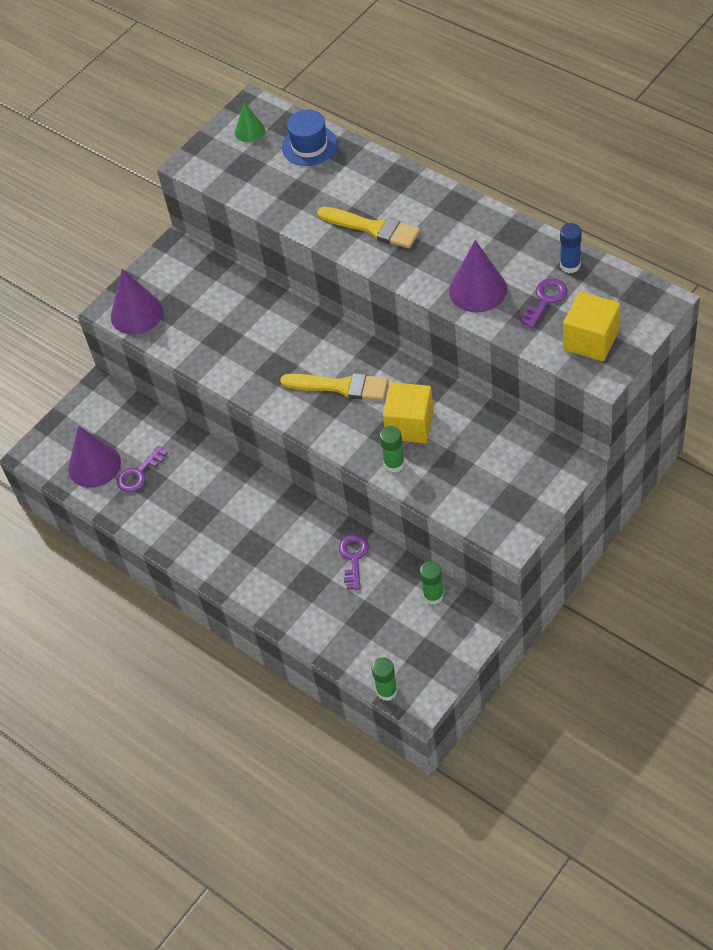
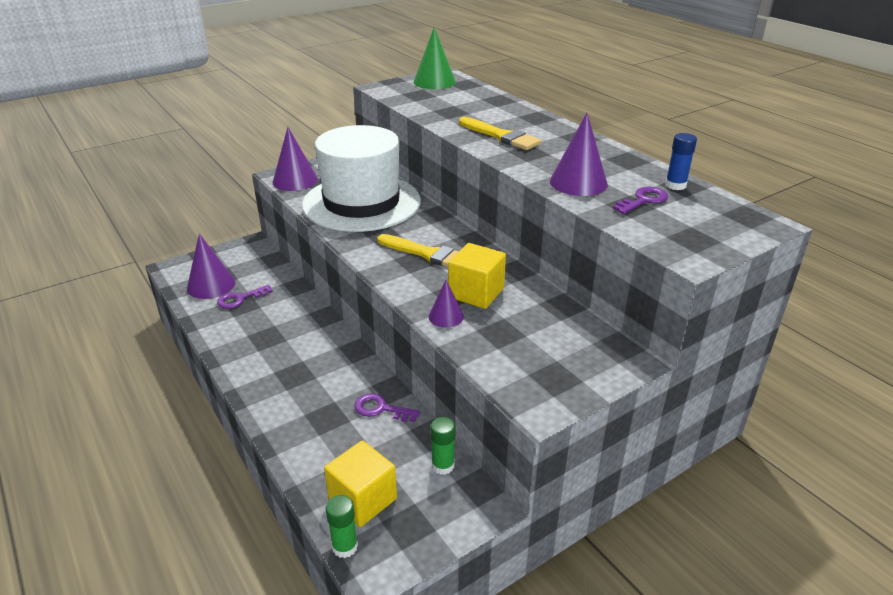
camera: 10 degrees right, 20 degrees down
green cone [235,103,265,142] -> green cone [414,27,456,89], size x1.72
blue hat [282,109,338,166] -> none
purple key [339,534,369,590] -> purple key turned 90 degrees counterclockwise [354,393,420,422]
green glue stick [380,426,405,473] -> purple cone [428,280,464,328]
yellow cube [563,292,620,361] -> yellow cube moved to [324,440,397,527]
none -> white hat [302,125,421,232]

